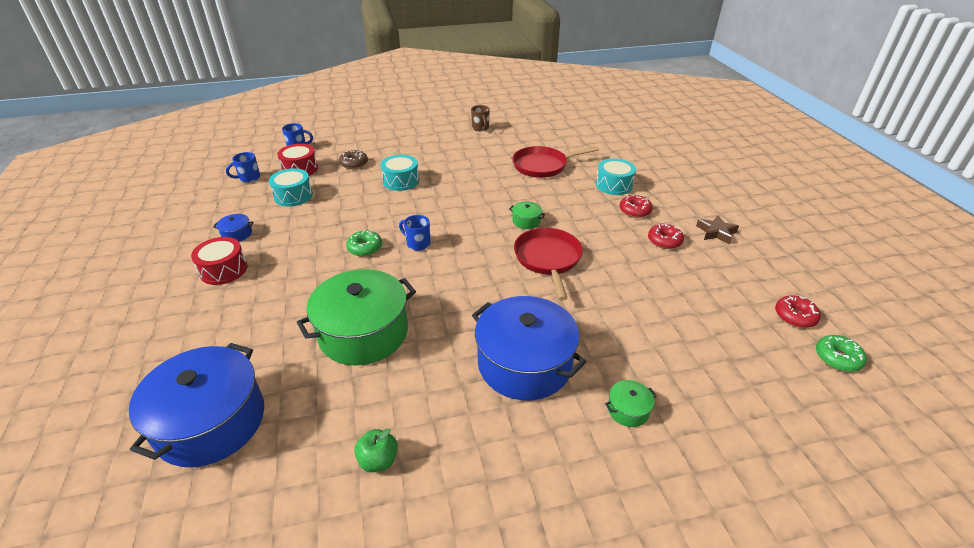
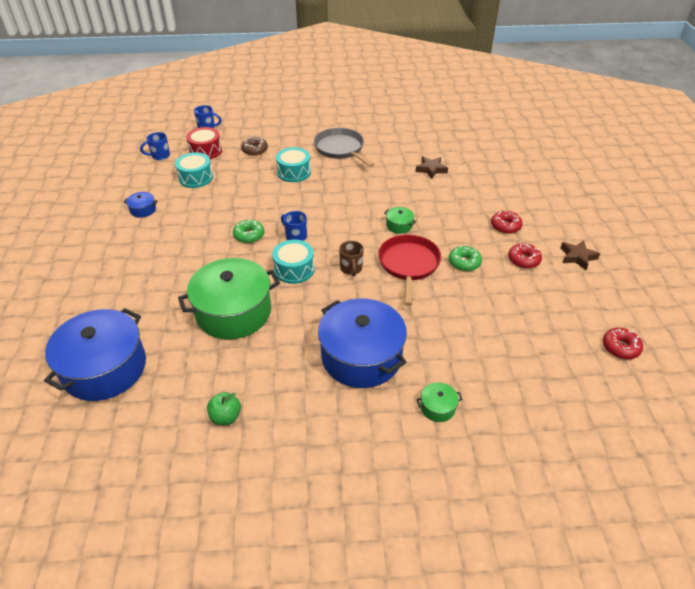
camera: 10 degrees right, 5 degrees up
red drum [191,237,248,285] -> none
brown mug [471,105,490,131] -> brown mug moved to [339,241,364,277]
red pan [512,146,599,178] -> brown star [416,156,448,179]
turquoise drum [596,158,636,195] -> turquoise drum moved to [272,240,315,284]
green donut [816,335,867,372] -> green donut moved to [449,246,482,271]
none -> grey pan [314,128,375,167]

